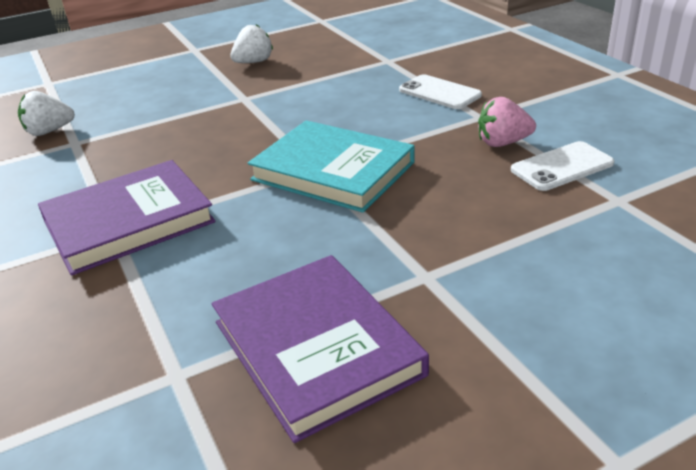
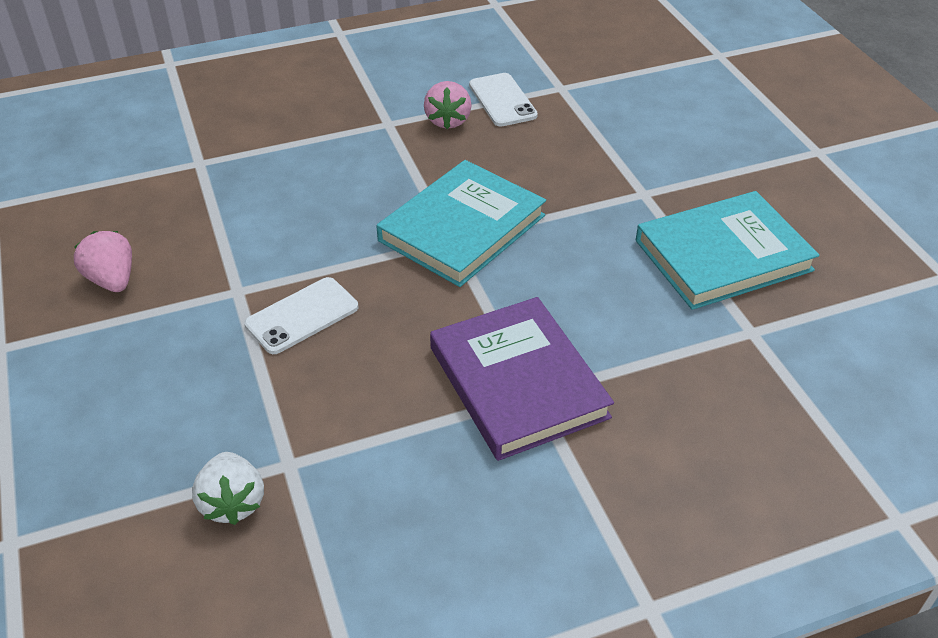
camera: 85 degrees left, 10 degrees up
purple book [212,255,429,443] -> turquoise book [636,191,820,310]
white strawberry [230,24,273,63] -> pink strawberry [74,231,132,292]
white phone [399,74,482,109] -> white phone moved to [244,277,358,354]

